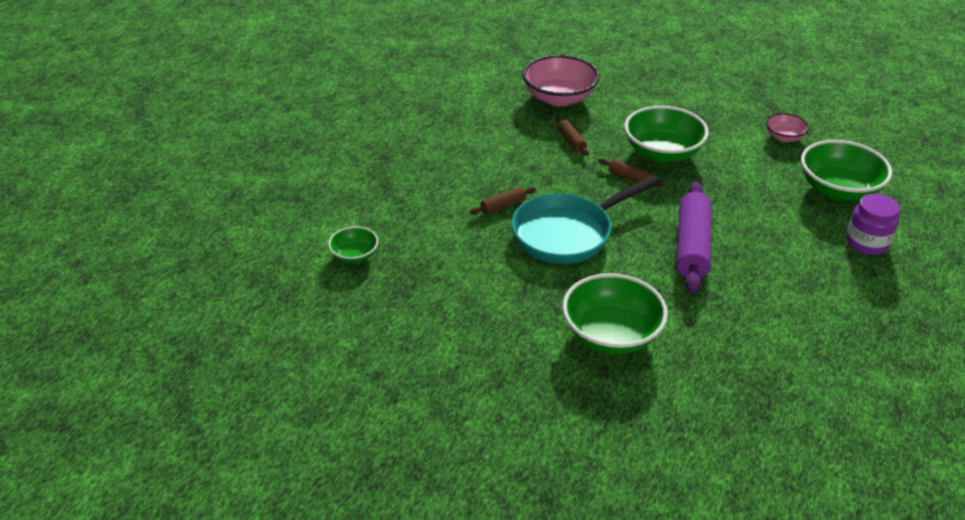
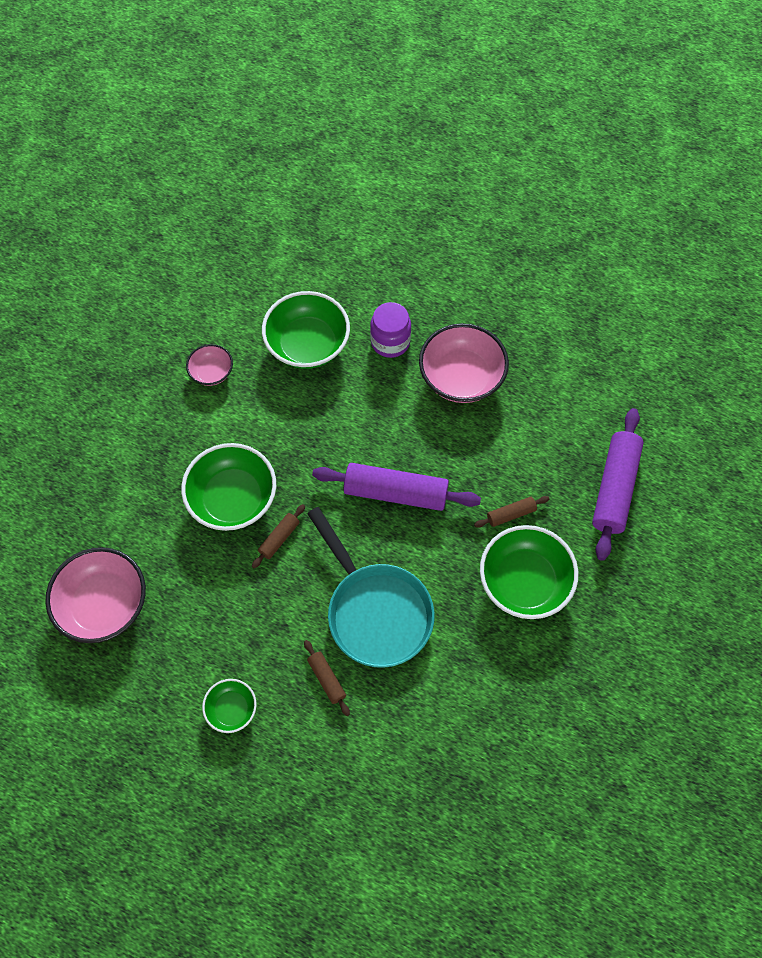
camera: 90 degrees left, 25 degrees up
green bowl [328,226,378,263] -> green bowl moved to [202,679,257,733]
brown rolling pin [556,117,589,156] -> brown rolling pin moved to [474,496,549,528]
none -> pink bowl [419,323,509,403]
none -> purple rolling pin [592,408,644,561]

